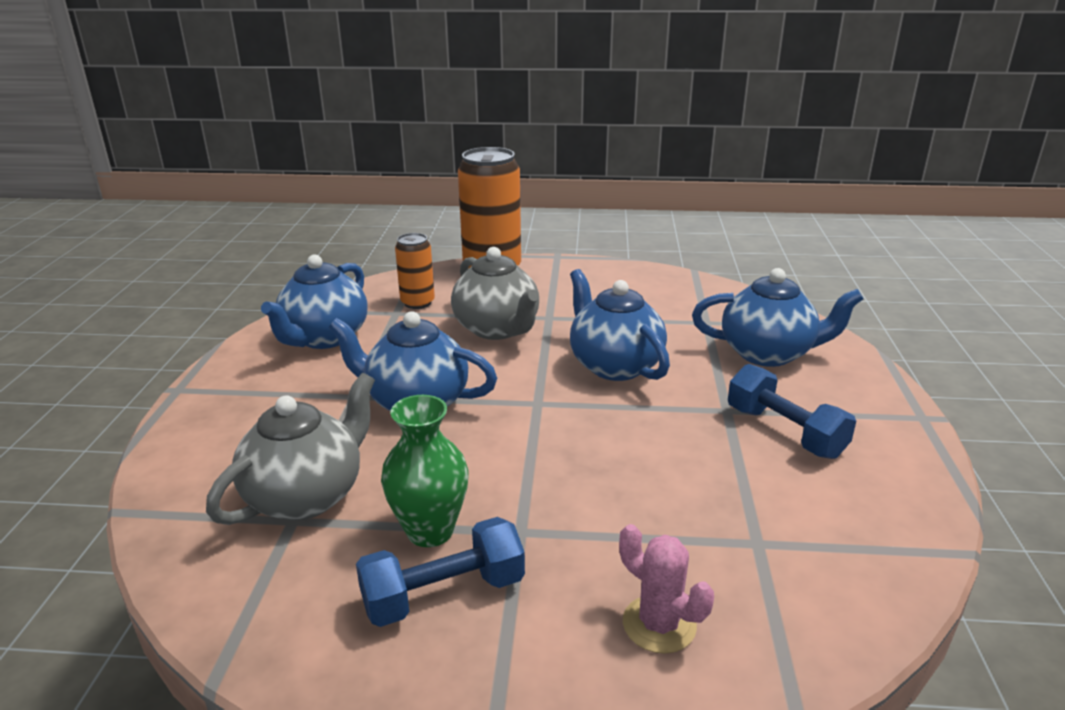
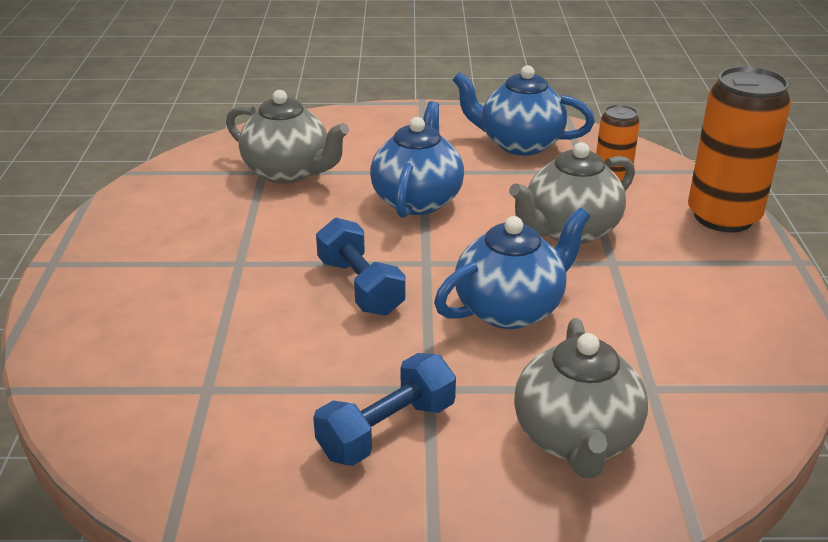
camera: 85 degrees right, 5 degrees up
blue dumbbell [356,517,525,627] -> blue dumbbell moved to [316,218,406,316]
green vase [381,395,469,547] -> none
pink cactus [619,524,714,654] -> none
blue teapot [692,268,864,367] -> grey teapot [514,318,648,478]

